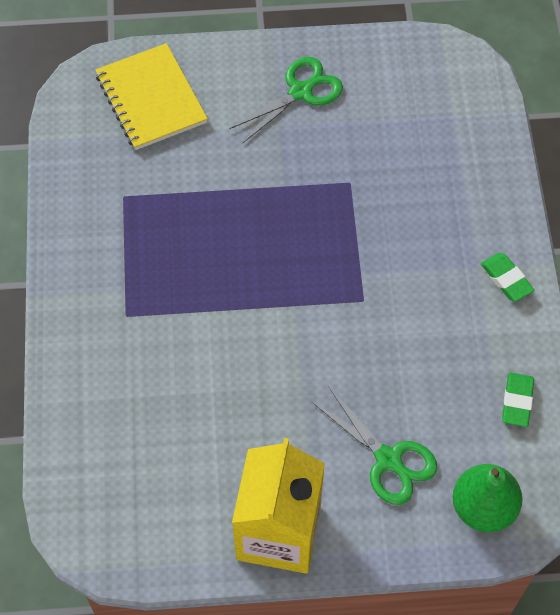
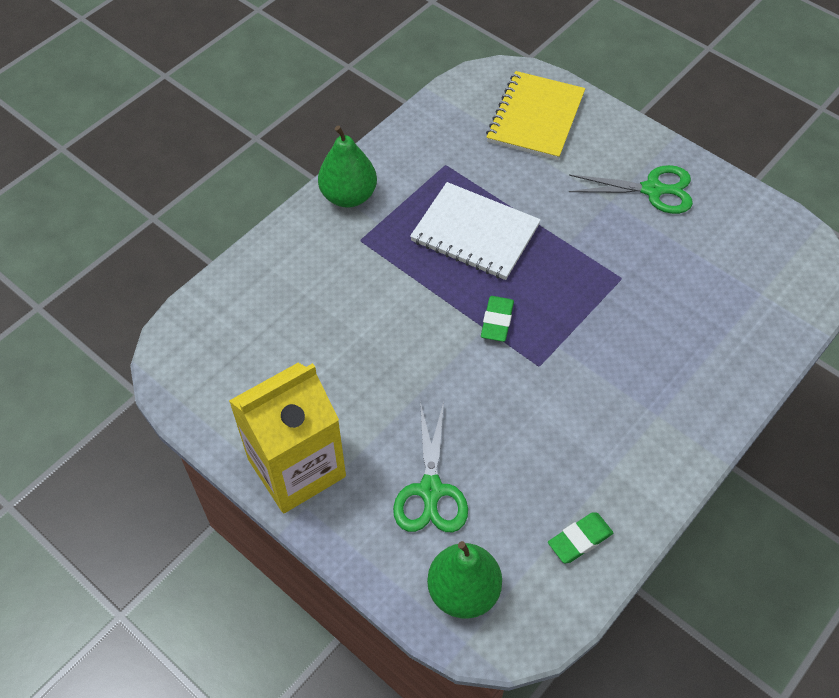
camera: 45 degrees right, 5 degrees down
green eraser [481,253,534,301] -> green eraser moved to [481,296,514,342]
none -> green pear [318,126,377,208]
none -> white notebook [410,182,541,280]

